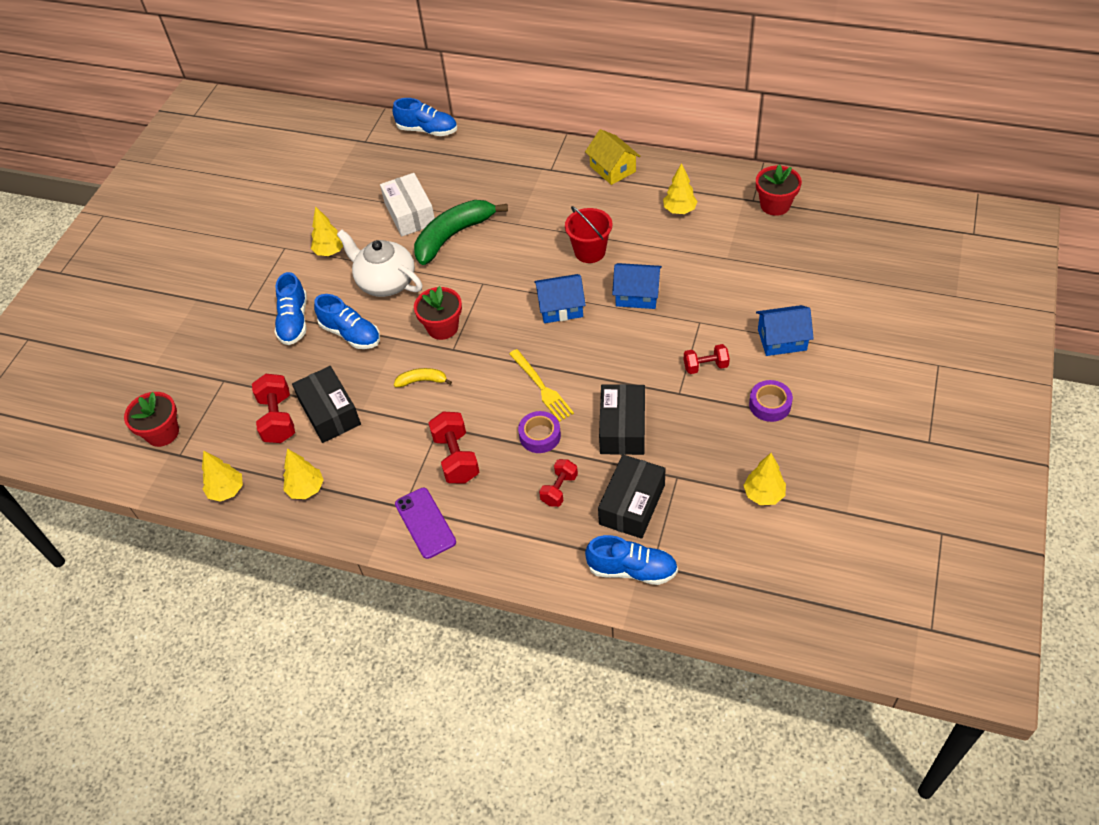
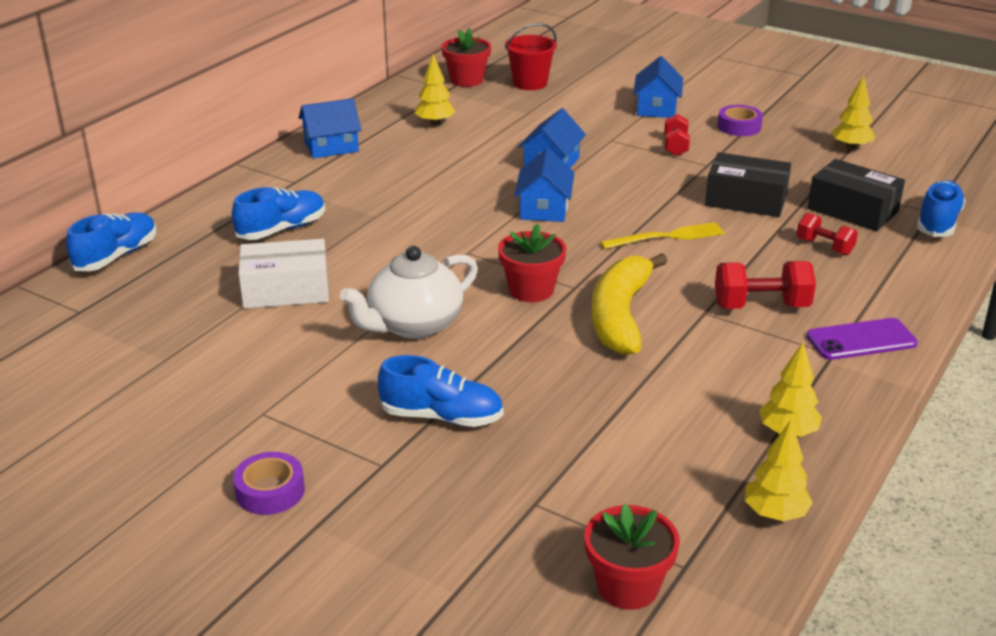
camera: 80 degrees left, 20 degrees down
red dumbbell [252,374,295,443] -> none
black box [292,366,361,443] -> none
yellow tree [311,206,343,256] -> none
blue shoe [314,294,380,349] -> blue shoe moved to [232,187,325,240]
yellow banana [394,368,452,387] -> yellow banana [592,253,667,355], size x2.13
green banana [414,200,508,265] -> none
purple tape [518,411,561,453] -> purple tape moved to [233,452,305,515]
red bucket [565,206,612,263] -> red bucket moved to [505,23,557,90]
yellow house [585,129,640,185] -> blue house [299,98,361,158]

